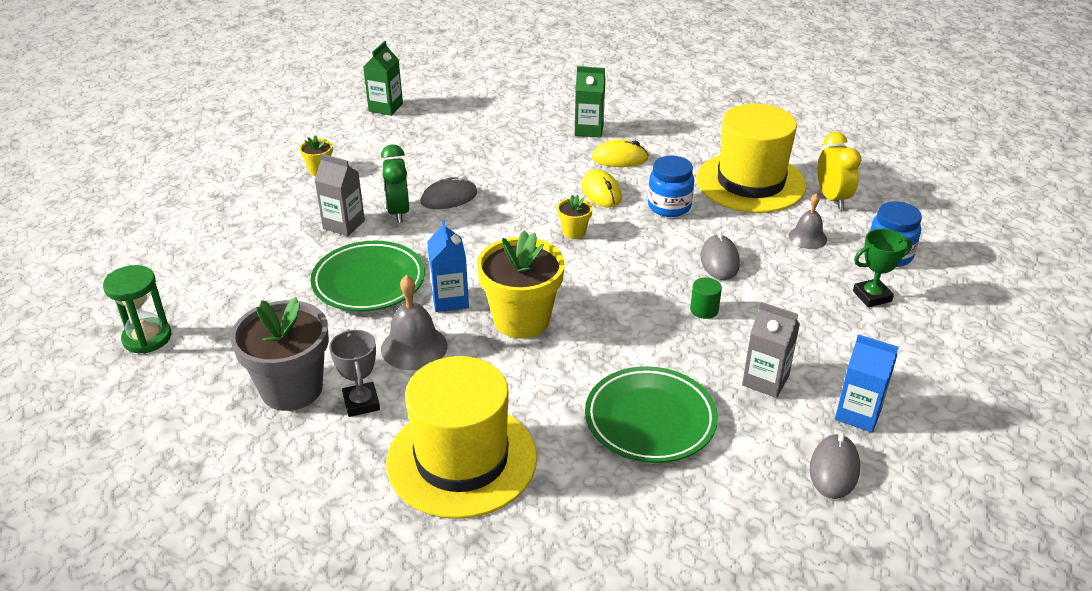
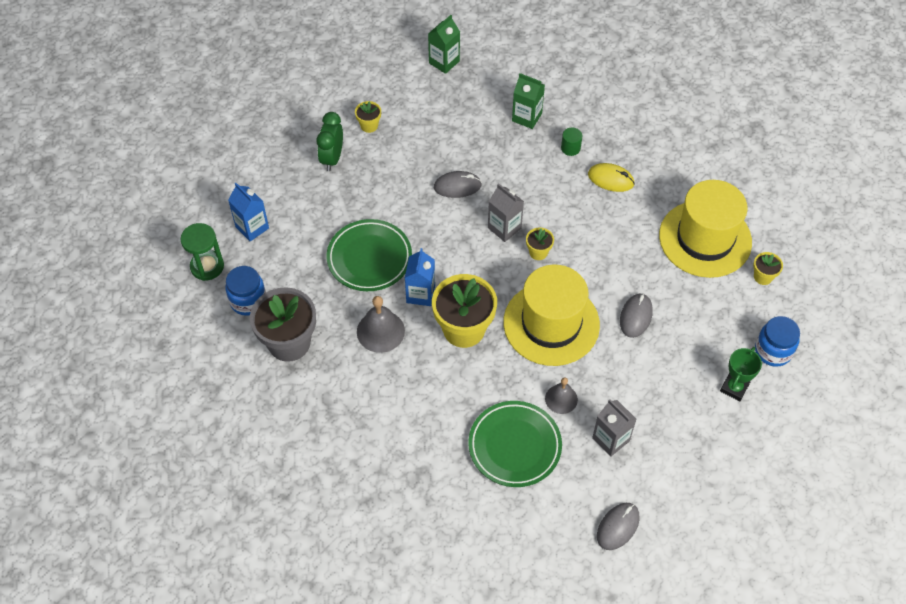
camera: 20 degrees right, 20 degrees up
grey carton [315,154,365,236] -> grey carton moved to [488,183,524,242]
grey trophy [329,329,380,417] -> none
green clock [381,144,409,223] -> green clock moved to [316,112,343,171]
yellow hat [386,356,537,519] -> yellow hat moved to [503,265,600,366]
green carton [575,66,605,138] -> green carton moved to [512,73,545,129]
yellow mouse [581,169,622,208] -> none
blue jar [648,156,694,217] -> blue jar moved to [225,266,266,316]
green cylinder [690,277,722,319] -> green cylinder moved to [561,127,582,156]
grey bell [788,193,827,249] -> grey bell moved to [545,377,578,414]
yellow clock [818,132,861,209] -> yellow flower pot [753,252,783,285]
blue carton [835,334,899,432] -> blue carton moved to [228,183,269,241]
green trophy [853,229,912,307] -> green trophy turned 60 degrees counterclockwise [720,347,762,401]

